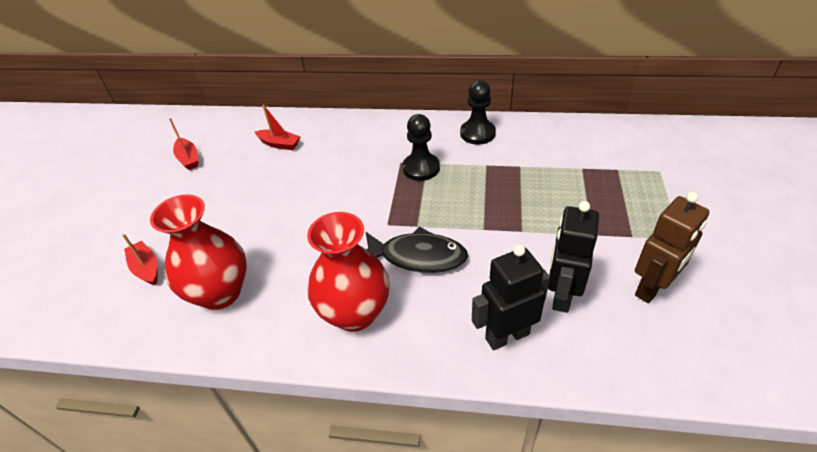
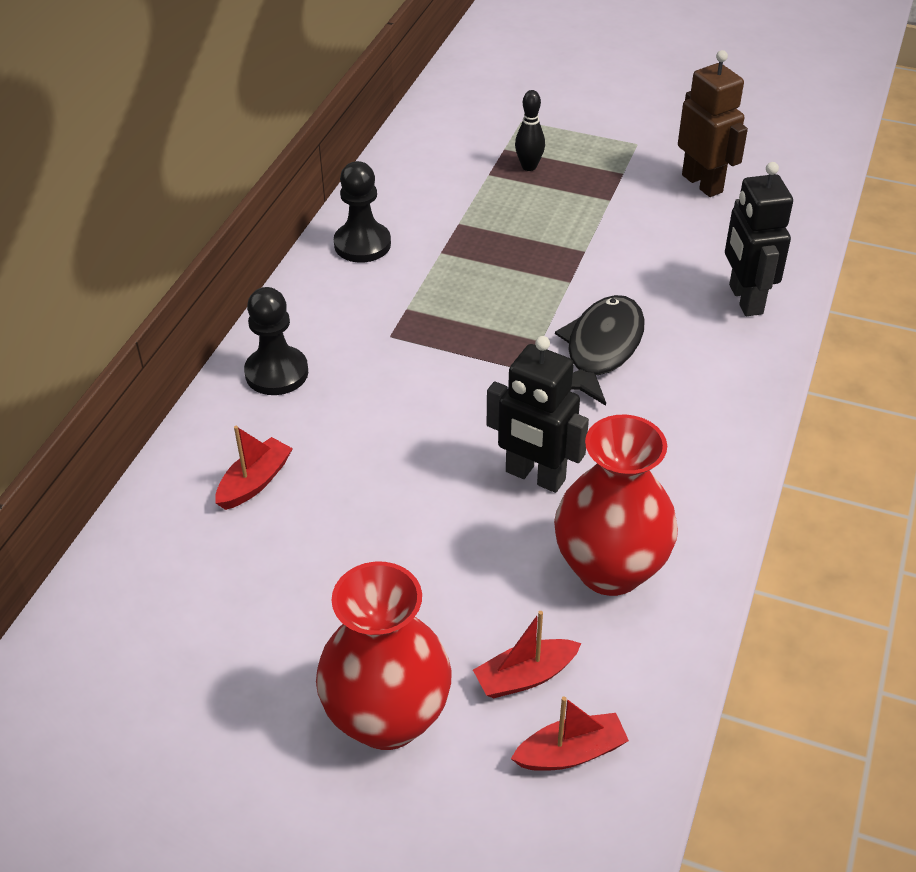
camera: 80 degrees left, 0 degrees up
red boat [169,118,198,170] -> red boat moved to [511,696,629,771]
red vase [307,212,390,332] -> red vase moved to [316,562,452,750]
black pawn [402,114,440,181] -> black pawn moved to [244,287,308,395]
black robot [548,201,599,313] -> black robot moved to [487,336,589,493]
none -> black bowling pin [515,90,545,171]

